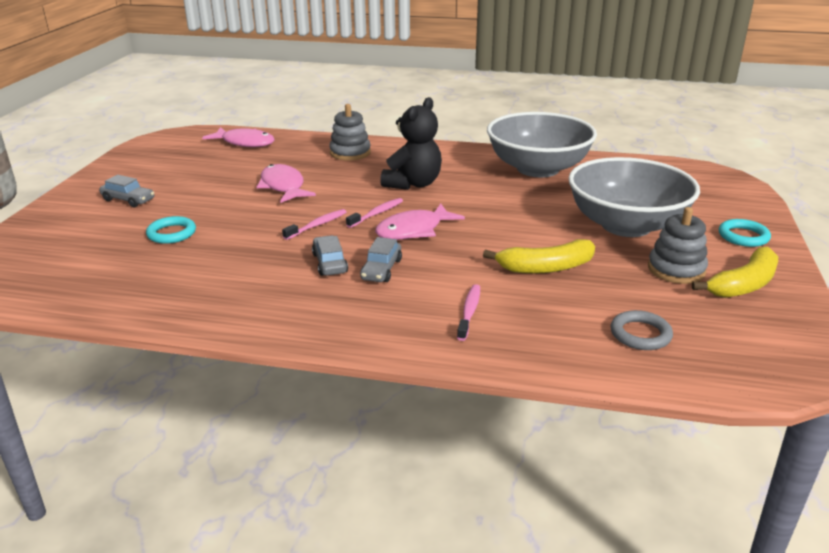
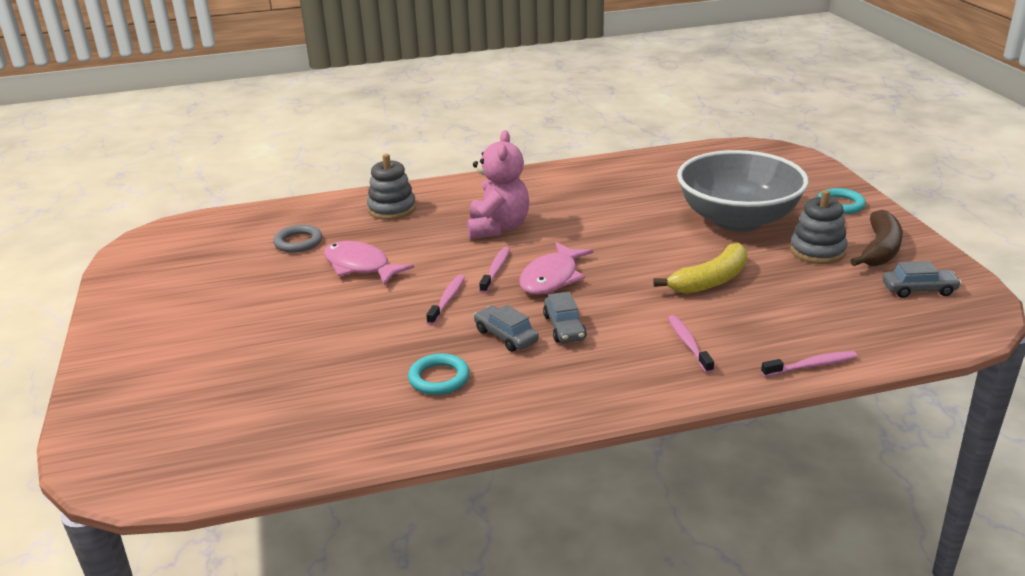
camera: 25 degrees left, 0 degrees up
grey car [99,175,154,207] -> grey car moved to [883,261,962,298]
turquoise ring [146,216,196,244] -> turquoise ring moved to [408,353,470,395]
pink fish [202,127,275,147] -> none
black teddy bear [380,97,442,190] -> pink teddy bear [467,130,530,239]
grey bowl [487,112,597,177] -> none
grey ring [611,310,673,350] -> grey ring moved to [273,225,322,253]
yellow banana [692,247,778,298] -> brown banana [850,210,903,266]
none -> pink toothbrush [761,351,857,377]

